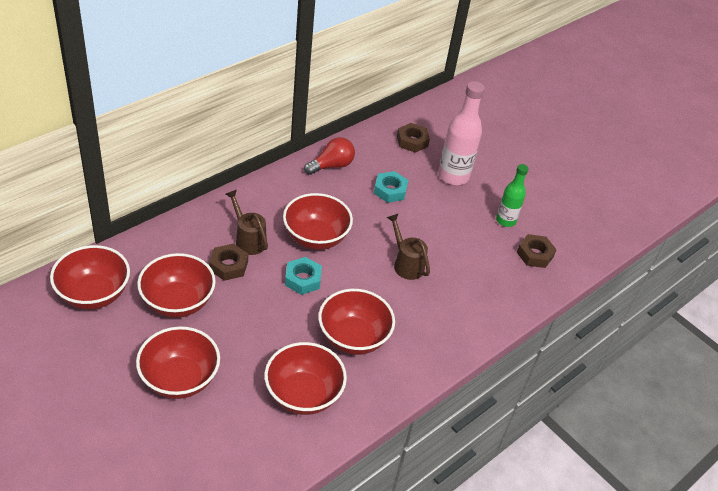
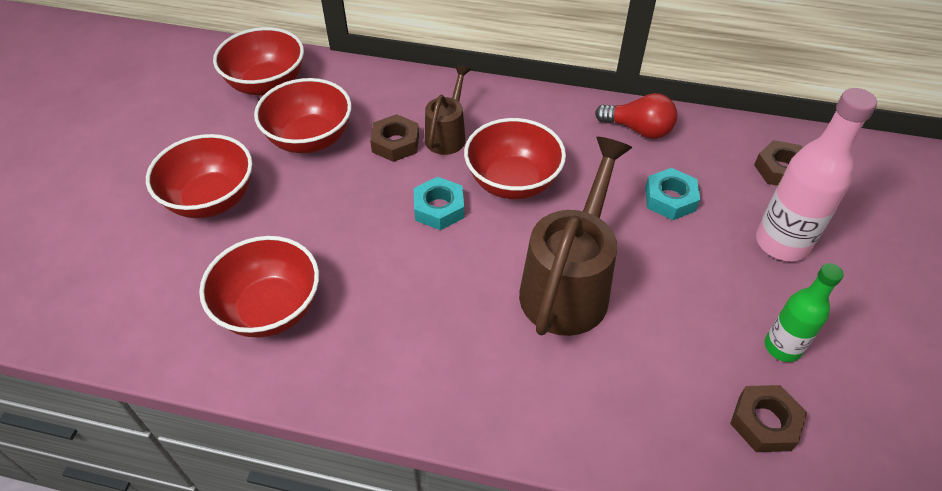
camera: 60 degrees right, 5 degrees up
red bowl [318,289,395,355] -> none
brown watering can [387,213,430,280] -> brown watering can [519,137,632,336], size x1.83

